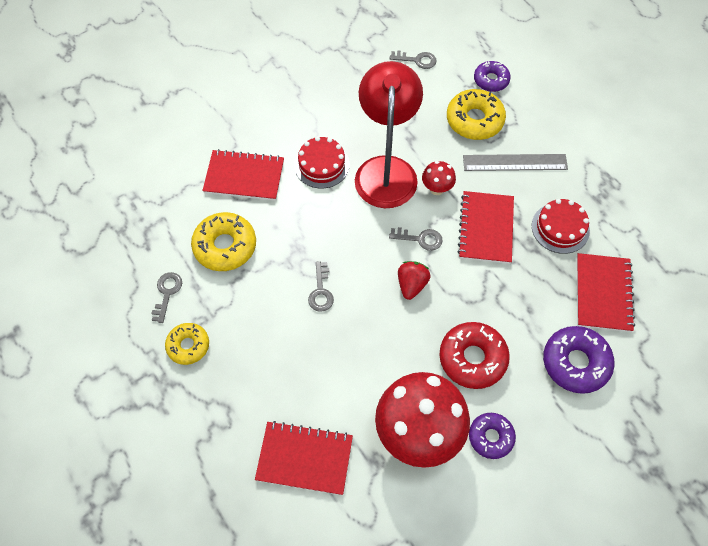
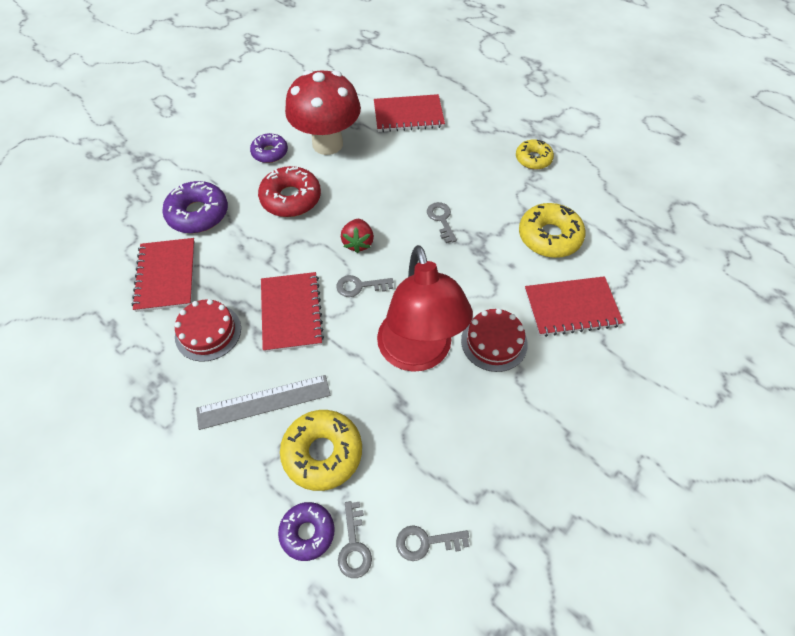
camera: 165 degrees right, 5 degrees down
grey key [151,272,182,323] -> grey key moved to [338,501,372,578]
red mushroom [422,161,456,195] -> none

